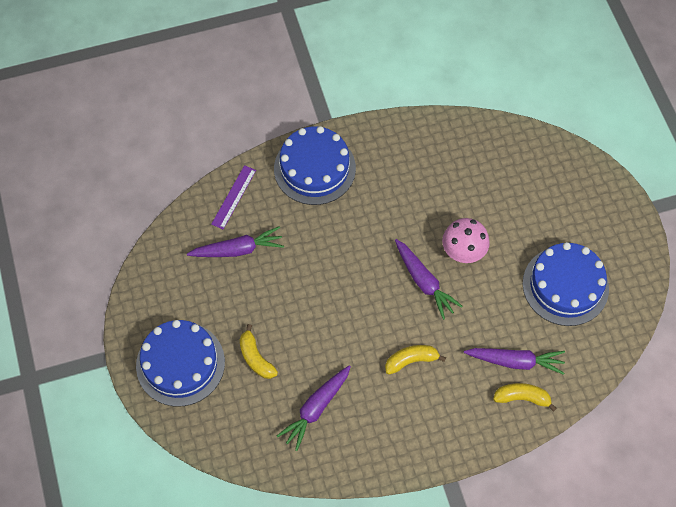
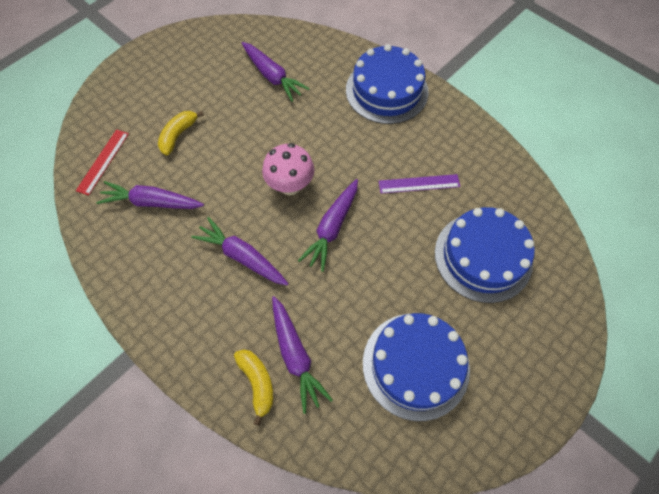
camera: 60 degrees right, 0 degrees up
blue cake [136,320,225,407] -> blue cake moved to [435,207,535,303]
purple ruler [211,165,256,229] -> purple ruler moved to [379,174,460,194]
yellow banana [385,345,446,375] -> purple carrot [191,217,289,286]
pink mushroom [442,218,490,263] -> pink mushroom moved to [262,143,314,195]
none -> red ruler [76,129,129,196]

